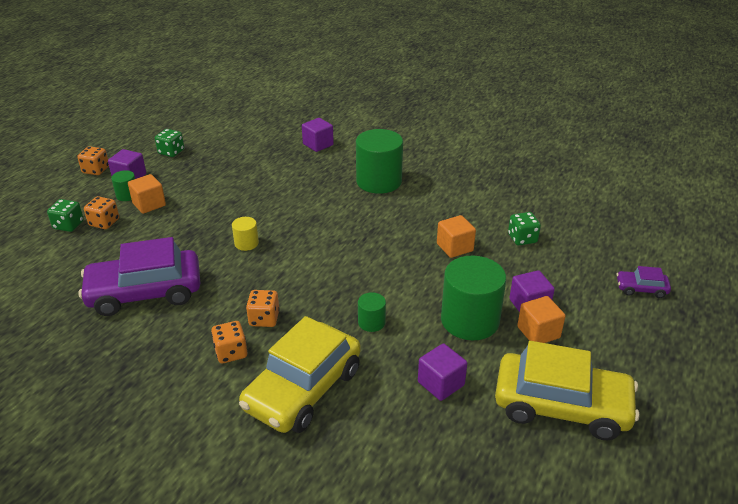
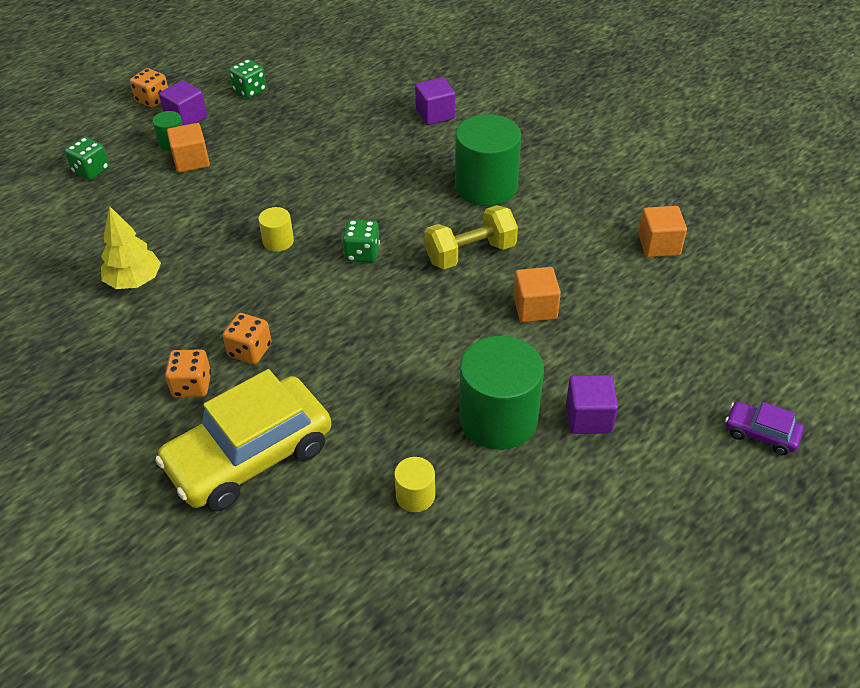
camera: 20 degrees right, 10 degrees up
purple car [79,237,200,316] -> yellow tree [101,206,161,289]
orange dice [84,196,119,229] -> none
green cylinder [358,292,386,332] -> none
purple cube [418,343,467,401] -> yellow cylinder [394,457,435,512]
yellow car [495,341,639,440] -> none
green dice [508,212,541,245] -> green dice moved to [342,219,380,263]
orange cube [517,296,566,343] -> orange cube moved to [638,206,687,257]
none -> yellow dumbbell [424,205,518,269]

